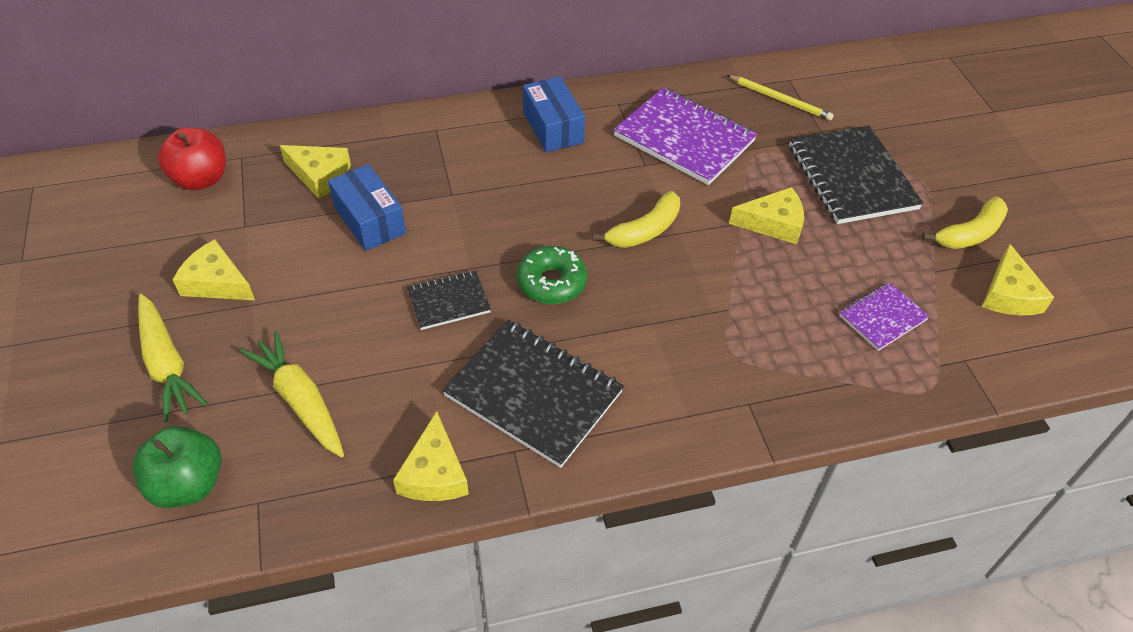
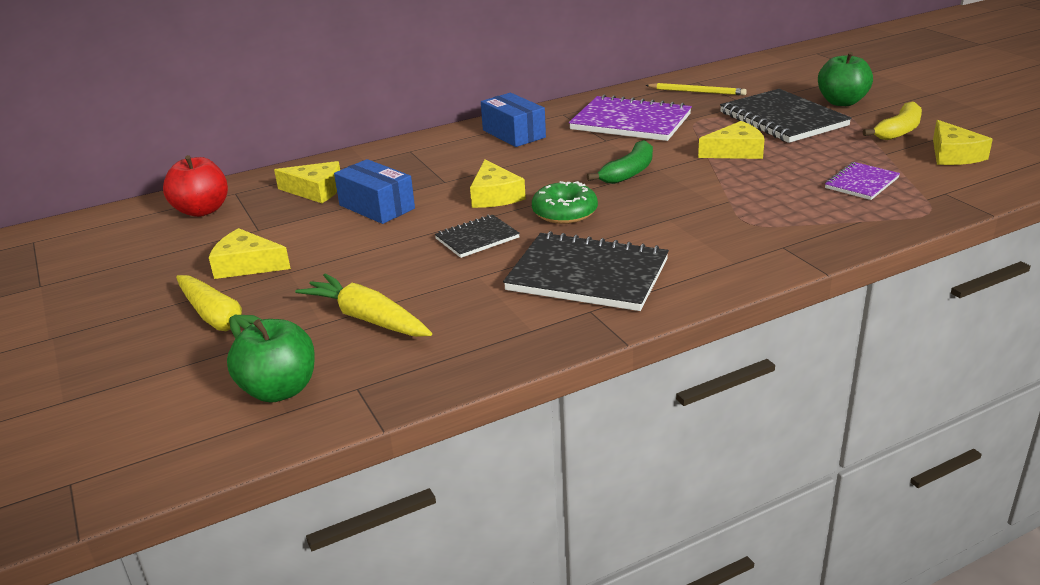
camera: 10 degrees left, 20 degrees down
yellow cheese [393,411,469,501] -> yellow cheese moved to [470,160,526,208]
yellow banana [593,191,680,248] -> green banana [587,140,653,184]
none -> green apple [818,52,873,106]

